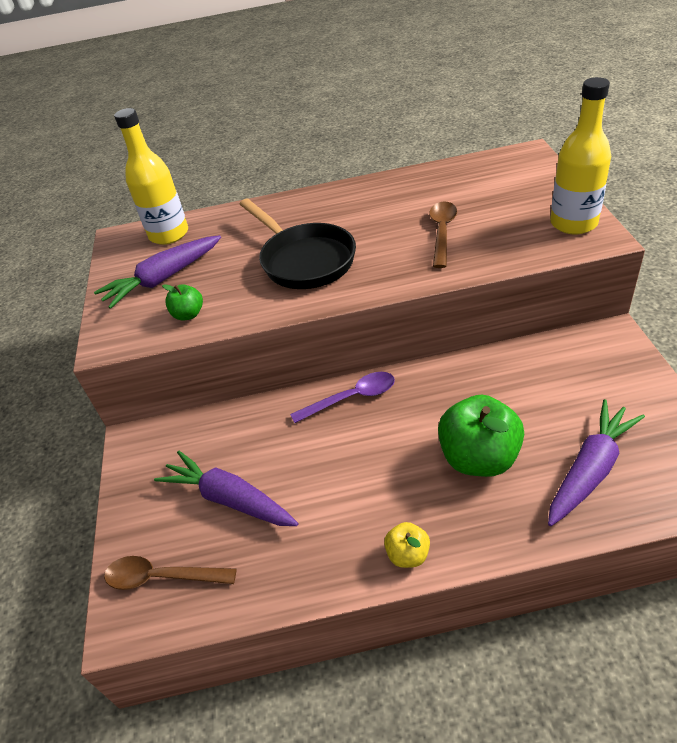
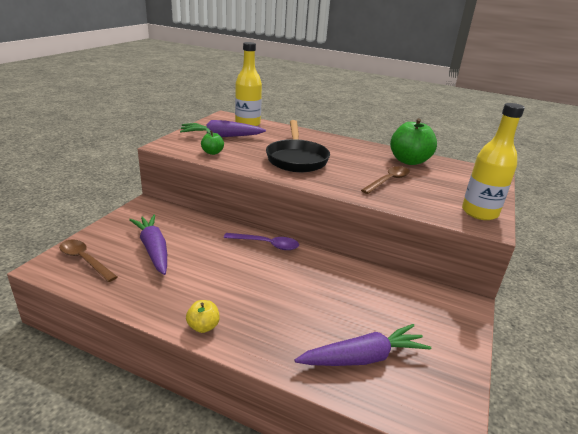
camera: 25 degrees right, 15 degrees down
green apple [438,395,524,477] -> green apple moved to [390,118,437,165]

